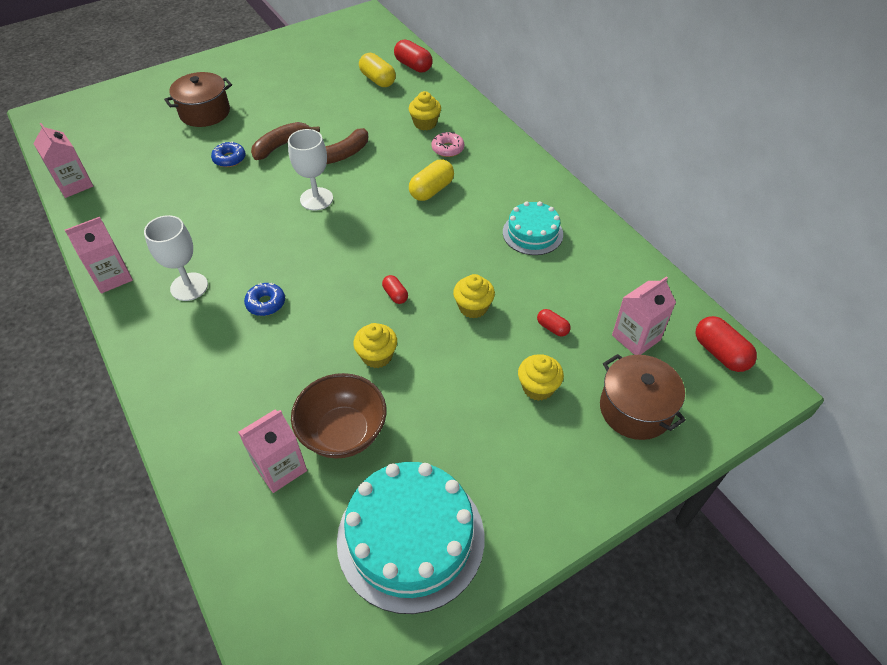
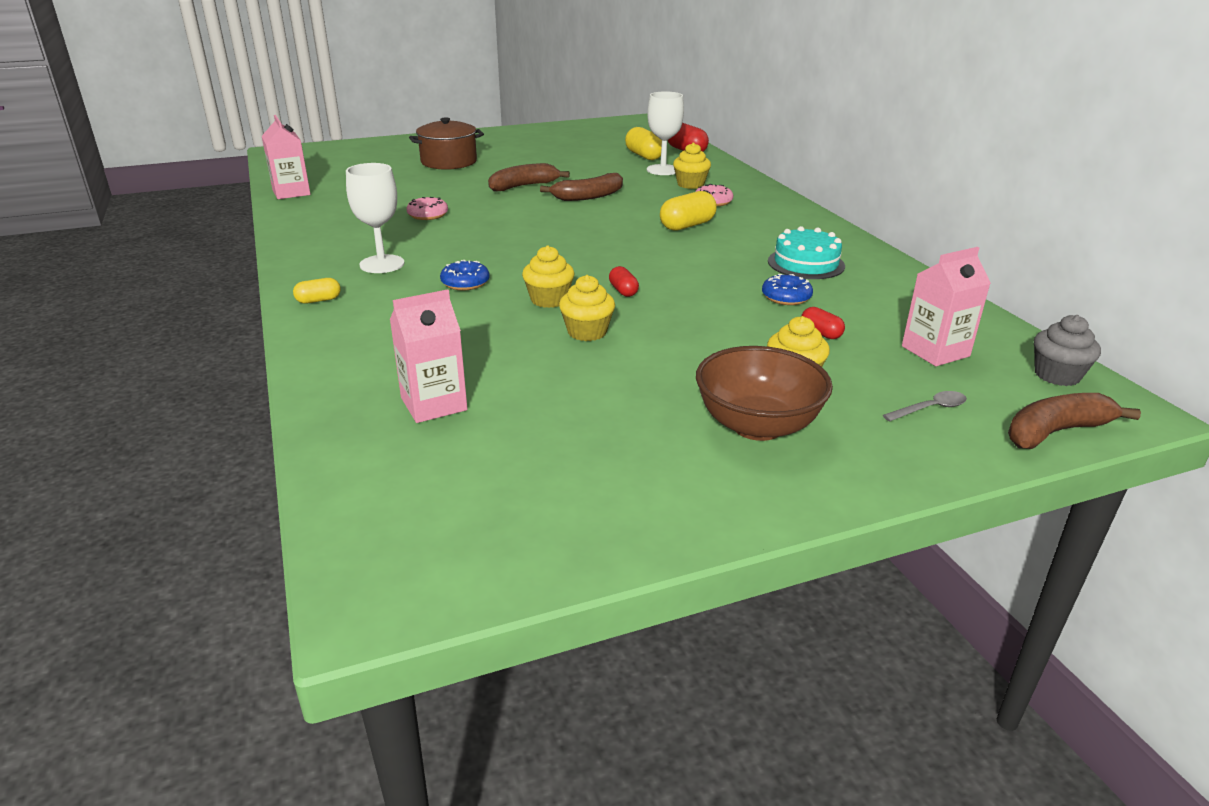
camera: 10 degrees right, 20 degrees down
pink carton [65,217,133,293] -> none
blue donut [211,141,246,167] -> blue donut moved to [762,274,813,305]
white goblet [288,129,333,211] -> white goblet moved to [647,91,684,175]
brown bowl [291,373,387,458] -> brown bowl moved to [696,346,833,441]
turquoise cake [337,462,484,614] -> none
yellow cupcake [453,274,495,319] -> yellow cupcake moved to [522,246,574,308]
brown pot [600,354,686,440] -> grey spoon [883,391,967,422]
red capsule [696,316,757,372] -> grey cupcake [1034,315,1101,386]
none -> yellow capsule [293,278,341,304]
none -> pink donut [407,197,448,220]
none -> brown banana [1008,393,1141,449]

